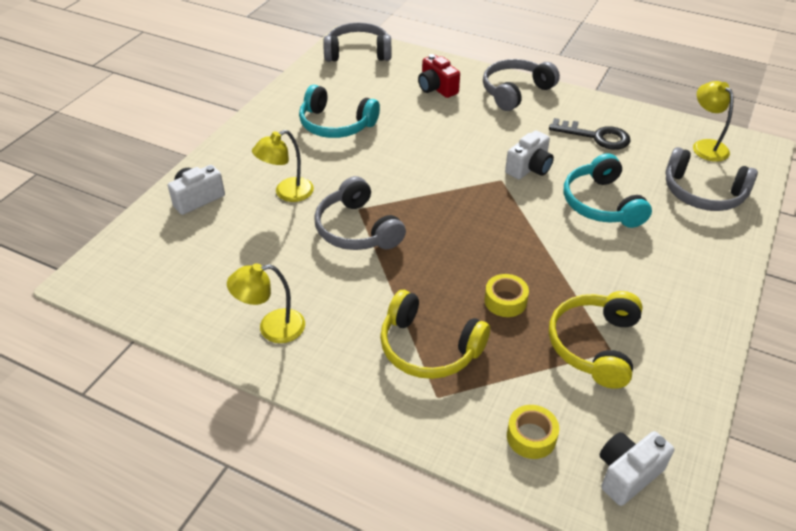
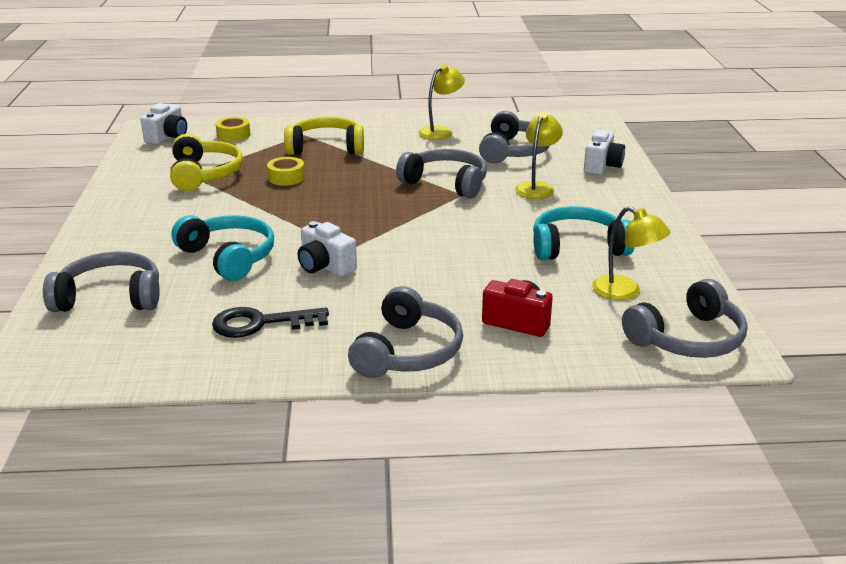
camera: 150 degrees right, 15 degrees down
white camera [505,131,554,179] -> white camera turned 60 degrees counterclockwise [298,221,357,277]
yellow lamp [693,81,734,162] -> yellow lamp moved to [592,206,670,300]
none -> grey headphones [479,111,550,164]

